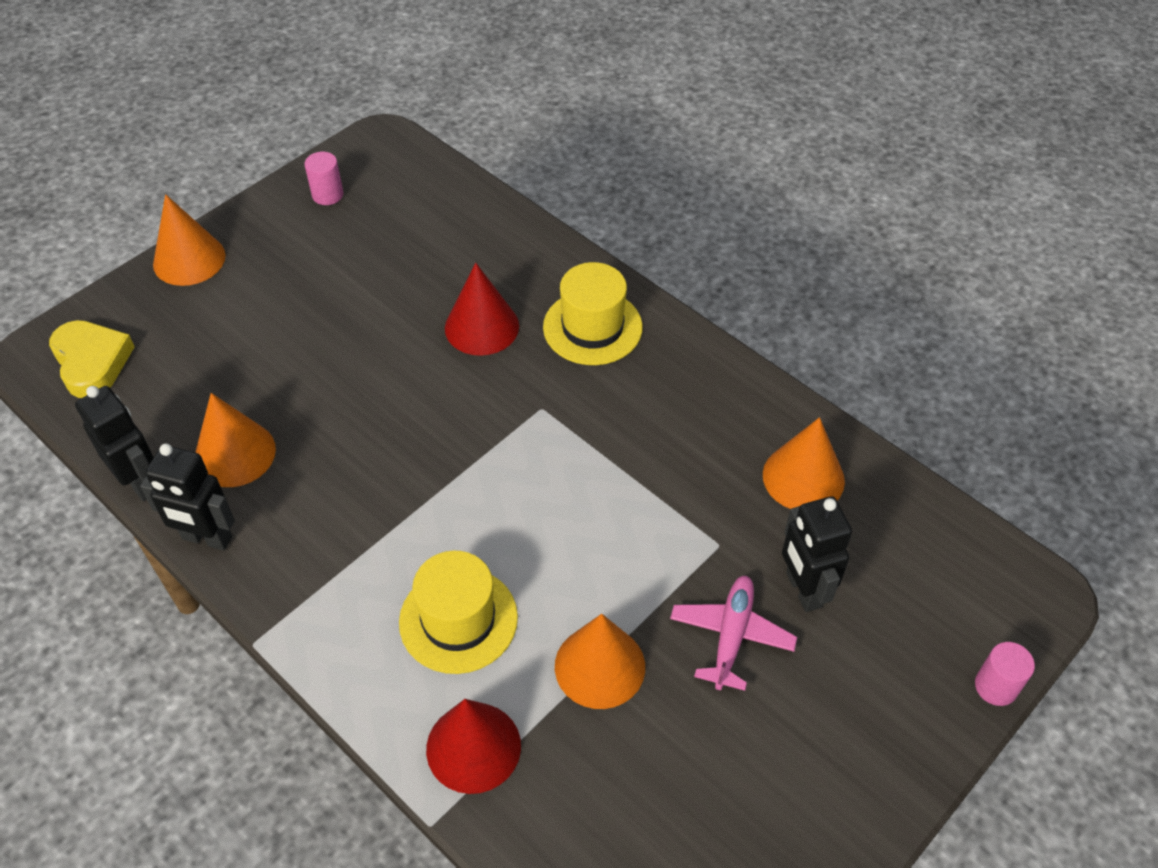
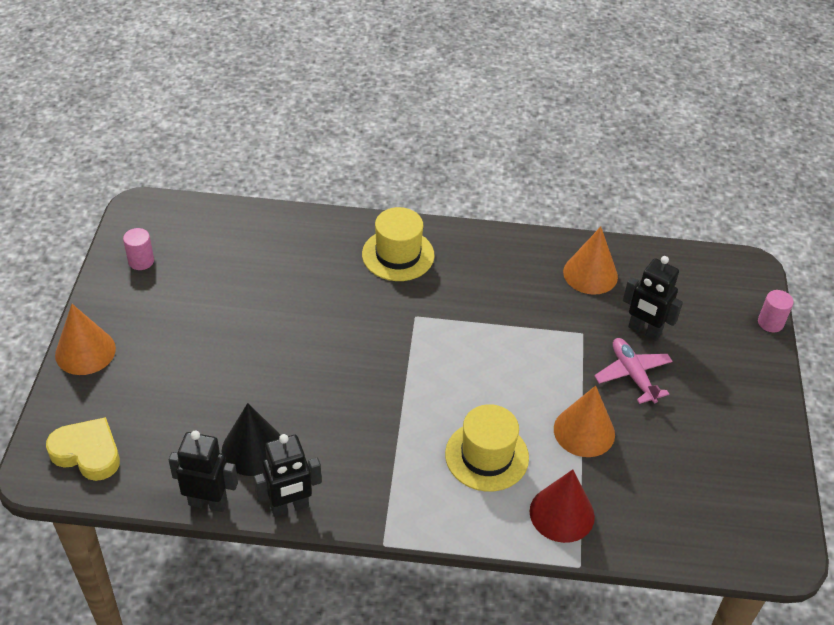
camera: 40 degrees left, 5 degrees down
orange cone [195,393,276,487] -> black cone [222,403,281,476]
red cone [445,263,519,356] -> none

